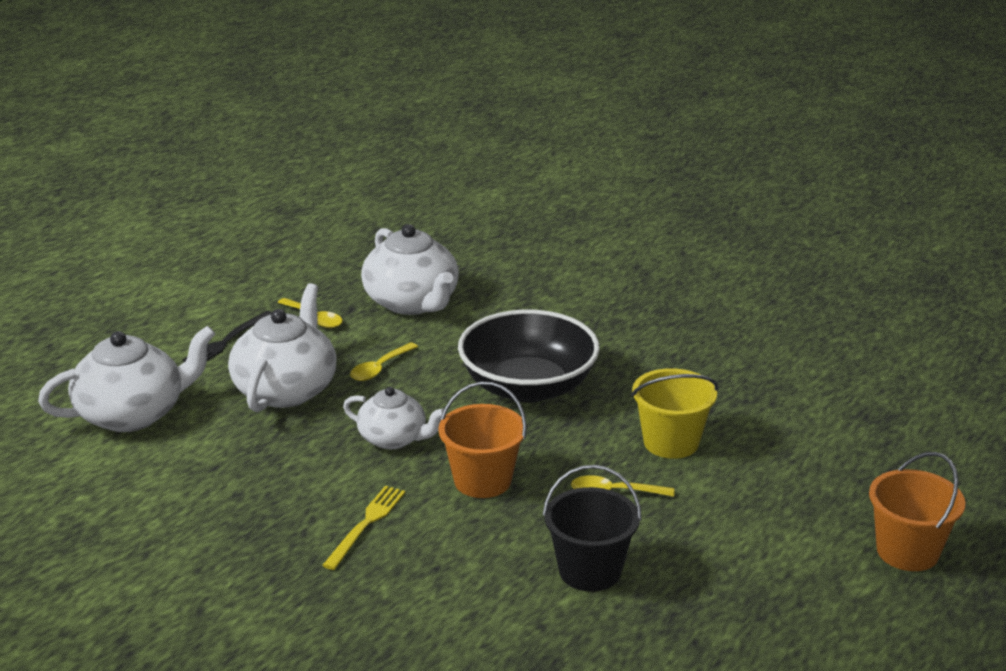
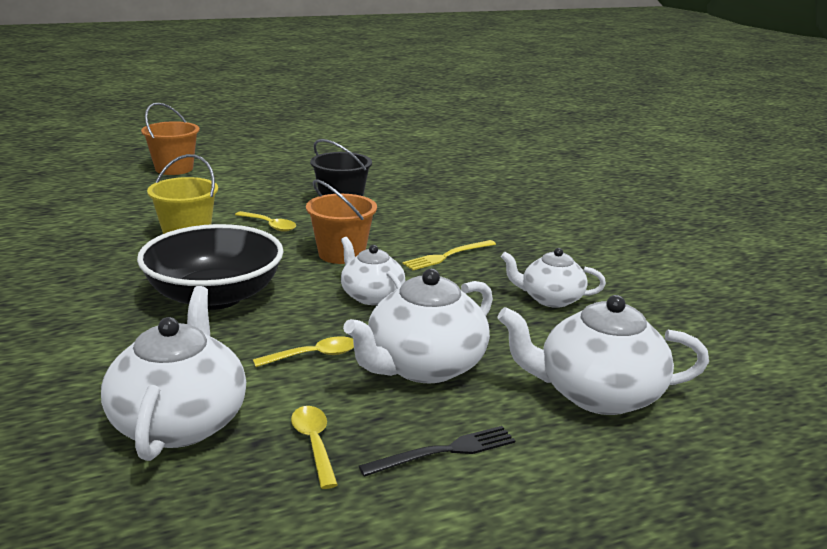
camera: 150 degrees left, 5 degrees down
none -> white teapot [501,248,606,308]

